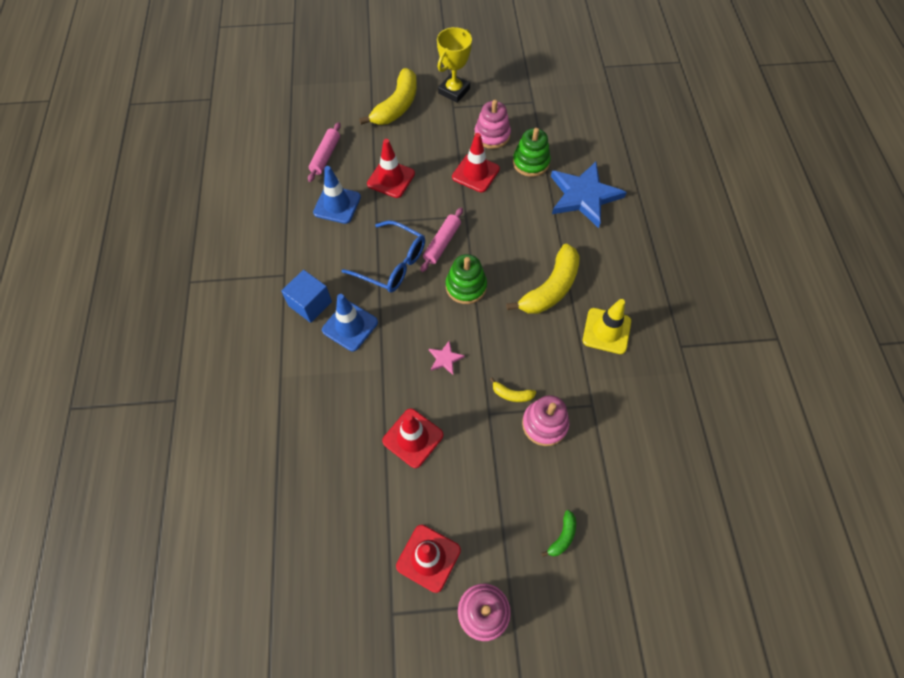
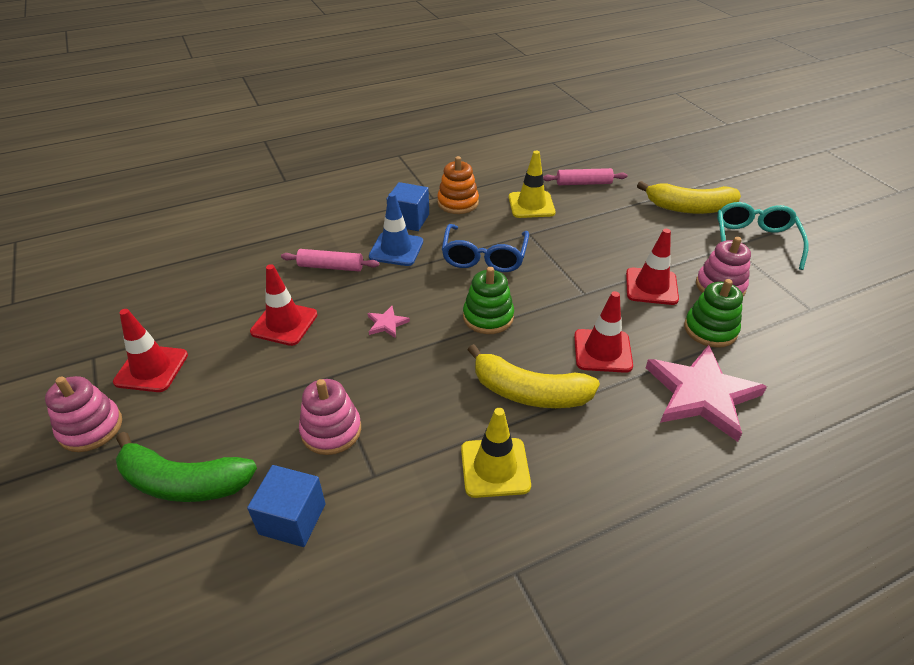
camera: 70 degrees right, 20 degrees down
blue traffic cone [313,166,361,224] -> yellow traffic cone [509,151,556,218]
red traffic cone [367,139,415,198] -> red traffic cone moved to [574,291,633,373]
pink rolling pin [420,208,463,272] -> pink rolling pin moved to [281,249,379,271]
yellow trophy [437,27,472,103] -> turquoise glasses [717,202,809,270]
yellow banana [490,378,536,402] -> none
green banana [541,510,576,557] -> green banana [116,432,257,502], size x2.24
blue star [551,162,627,228] -> pink star [646,345,767,442]
none -> blue cube [247,465,326,547]
none -> orange stacking toy [437,156,479,214]

